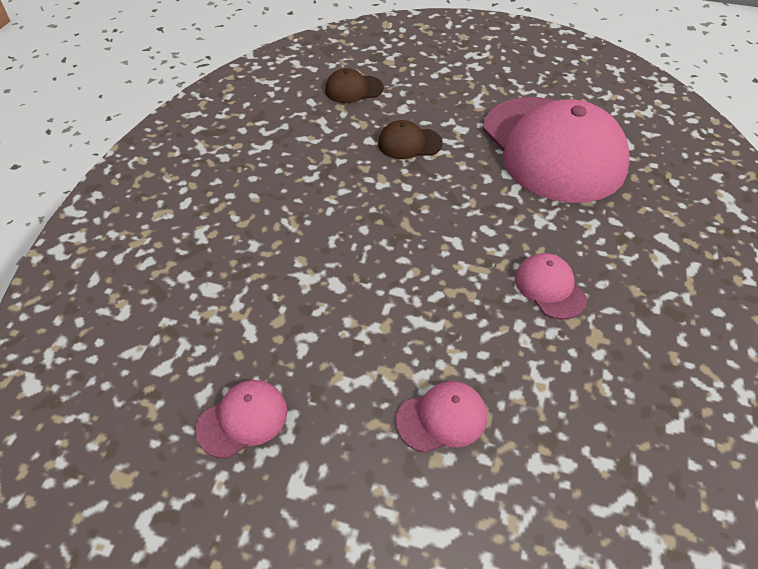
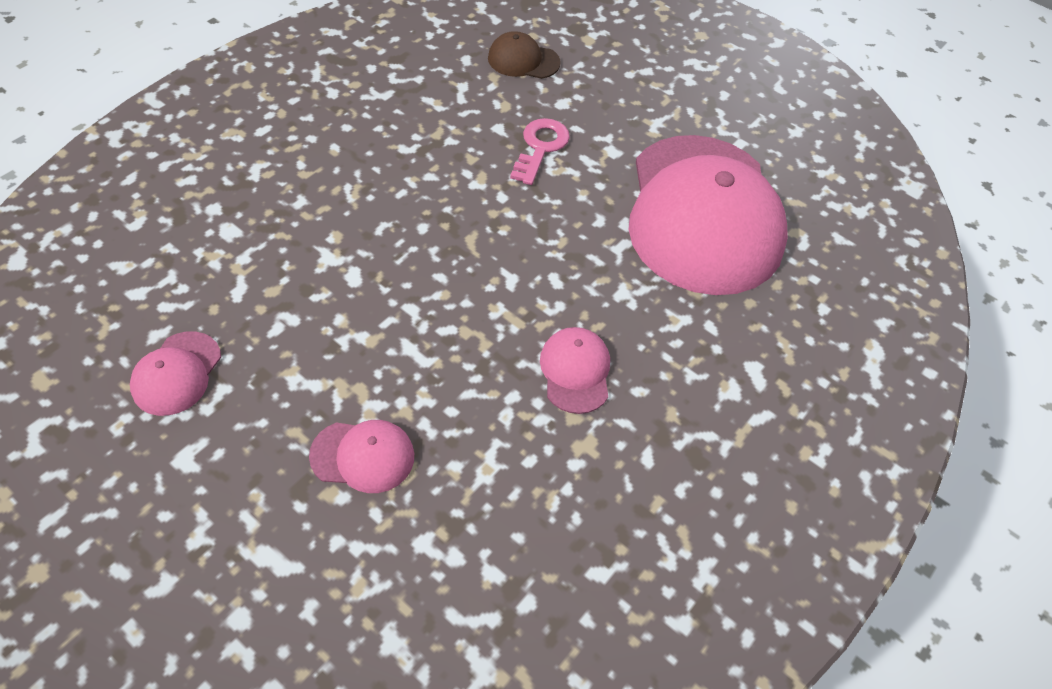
camera: 20 degrees right, 5 degrees up
pink cap [195,380,288,458] -> pink cap turned 120 degrees clockwise [130,331,221,416]
brown cap [378,120,443,159] -> pink key [510,118,570,185]

